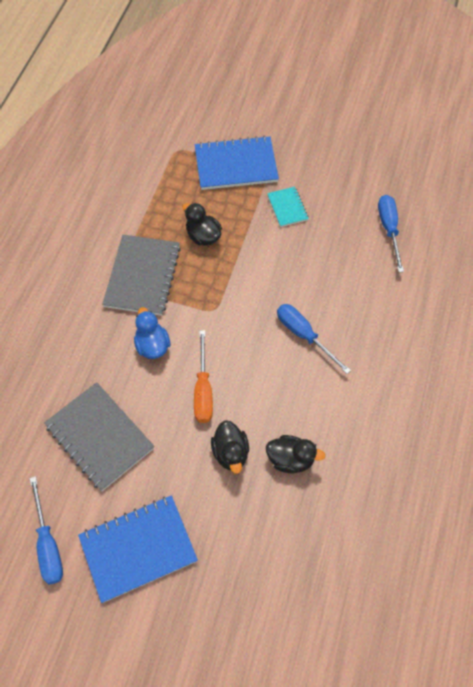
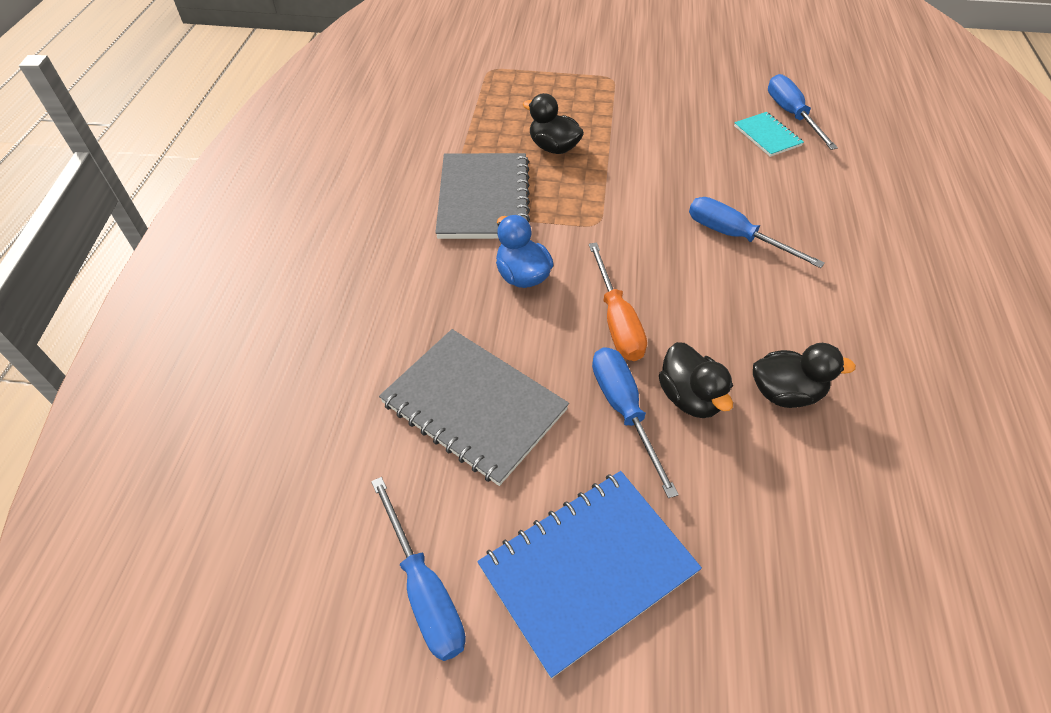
camera: 10 degrees left, 10 degrees down
blue notebook [195,136,279,190] -> none
turquoise notebook [267,187,309,227] -> turquoise notebook moved to [734,112,804,157]
none -> blue screwdriver [592,347,679,498]

